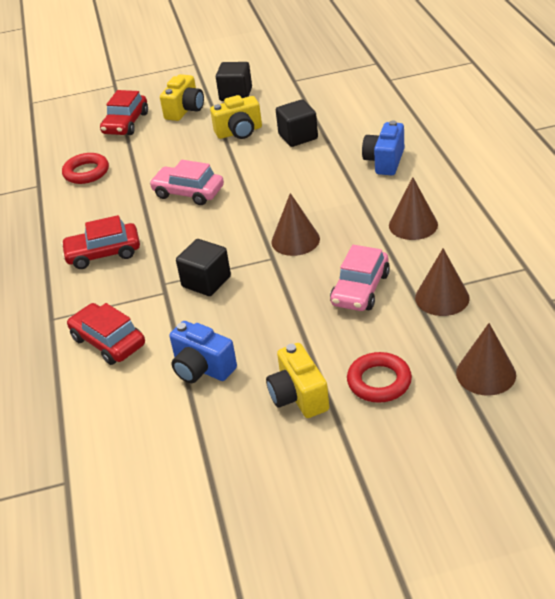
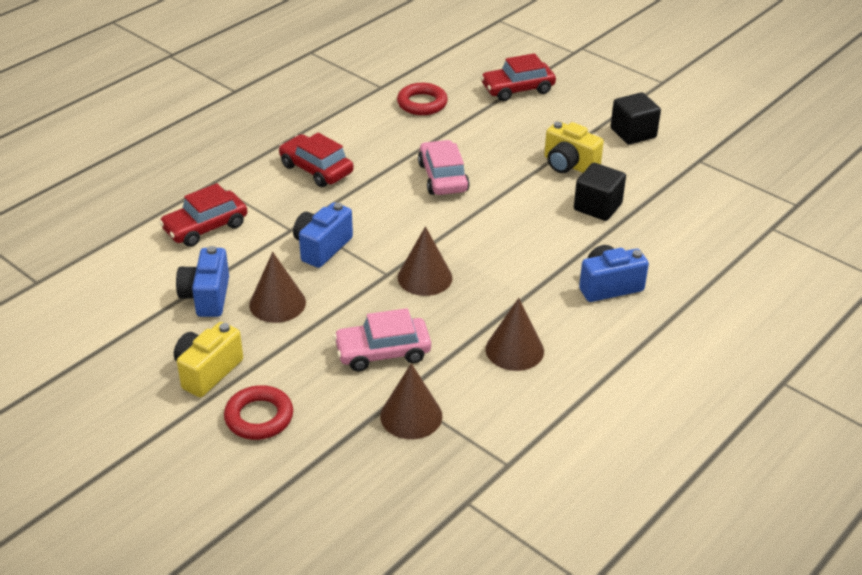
camera: 50 degrees right, 0 degrees up
red car [67,303,145,365] -> red car turned 135 degrees counterclockwise [159,183,248,247]
yellow camera [160,74,204,121] -> none
black cube [176,239,231,296] -> blue camera [293,202,353,268]
brown cone [456,323,516,396] -> brown cone moved to [249,252,306,323]

